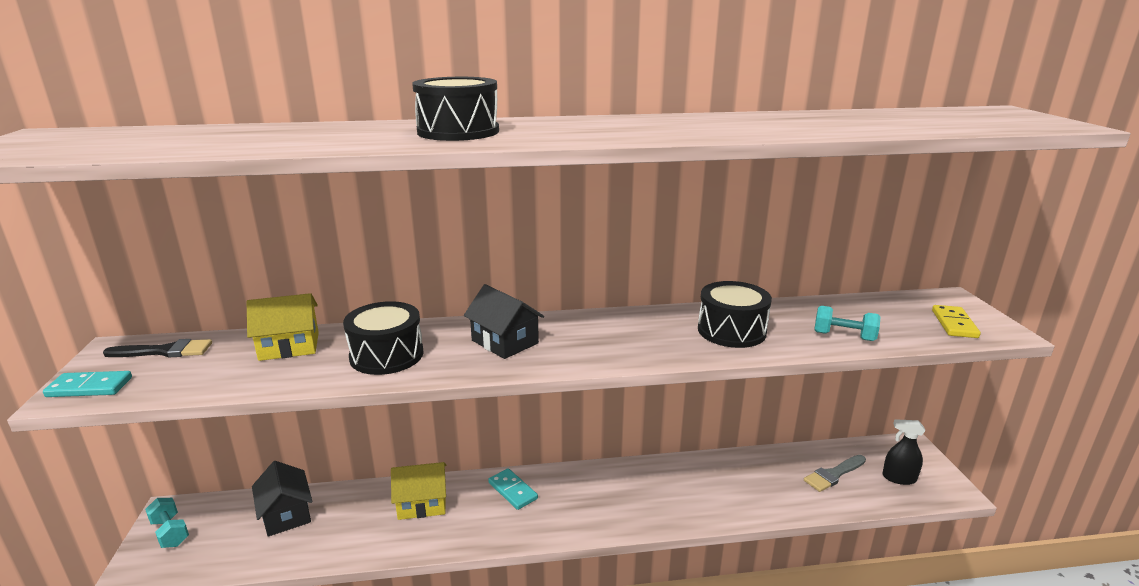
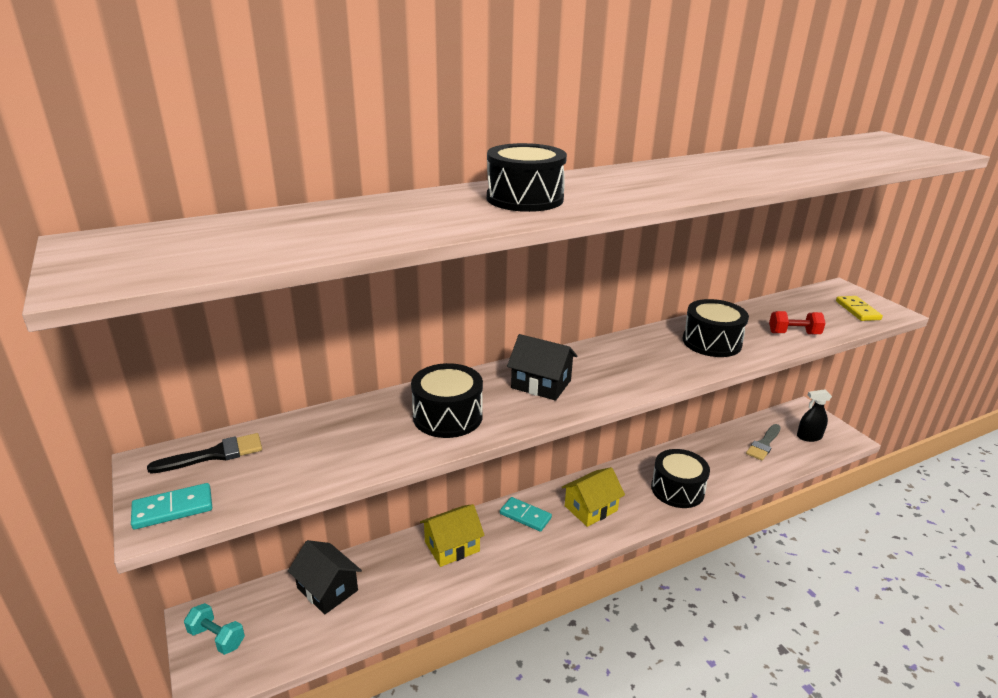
camera: 20 degrees left, 5 degrees up
yellow house [247,293,319,361] -> yellow house moved to [562,467,625,527]
turquoise dumbbell [814,306,881,341] -> red dumbbell [769,311,826,334]
none -> black drum [651,449,710,508]

